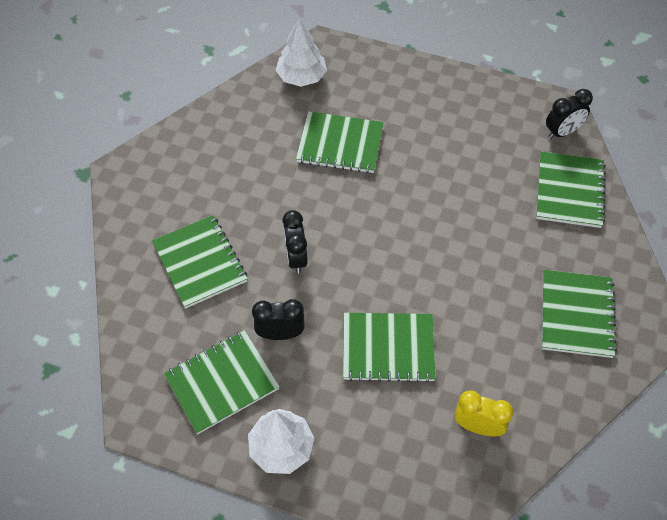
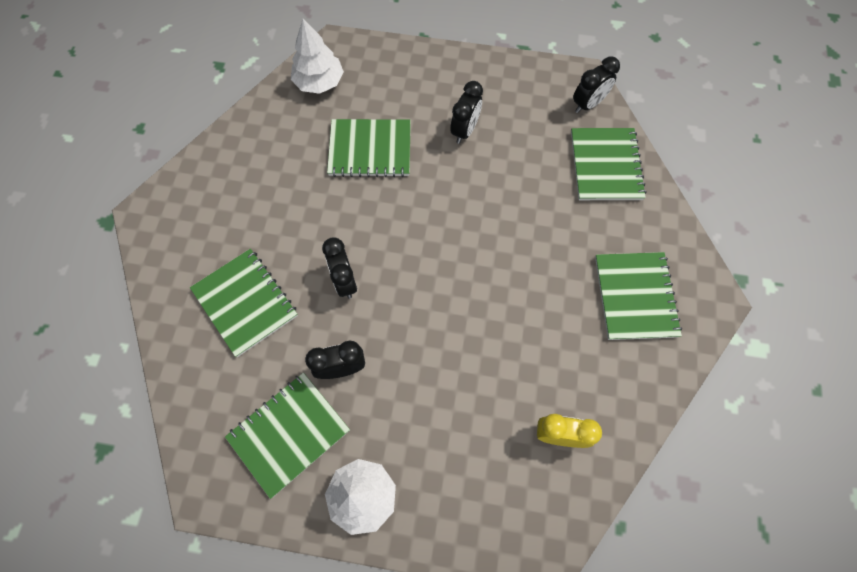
camera: 10 degrees left, 10 degrees up
green notebook [343,313,436,383] -> none
none -> black clock [450,81,483,144]

